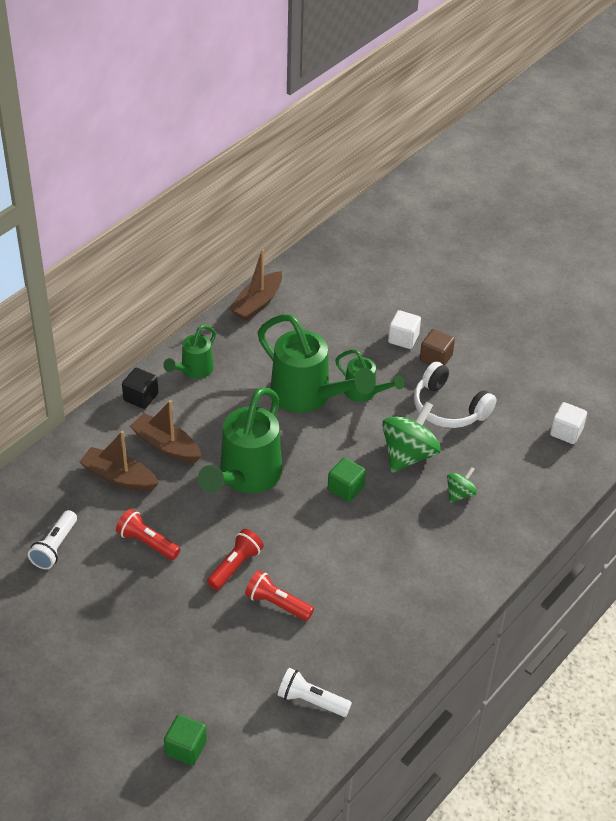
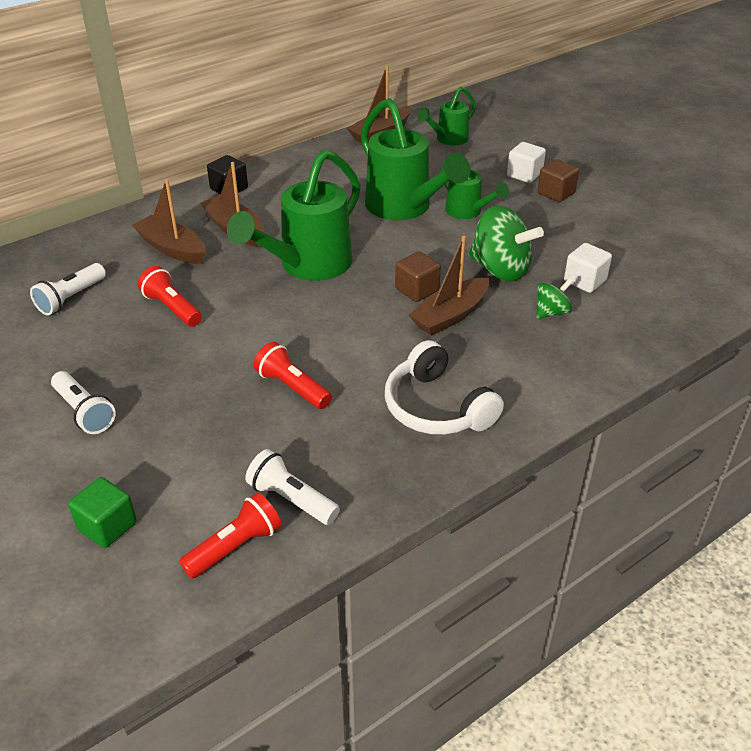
camera: 15 degrees right, 5 degrees down
green watering can [163,325,216,379] -> green watering can moved to [417,87,476,145]
red flashlight [207,529,264,590] -> red flashlight moved to [179,493,282,579]
green cube [328,457,366,502] -> brown cube [395,251,441,302]
green spinning top [382,401,441,473] -> green spinning top turned 75 degrees clockwise [468,206,544,281]
white headphones [414,361,497,428] -> white headphones moved to [385,340,504,435]
white cube [550,402,587,444] -> white cube moved to [564,243,612,293]
none -> white flashlight [51,371,116,434]
none -> brown boat [409,236,489,336]

